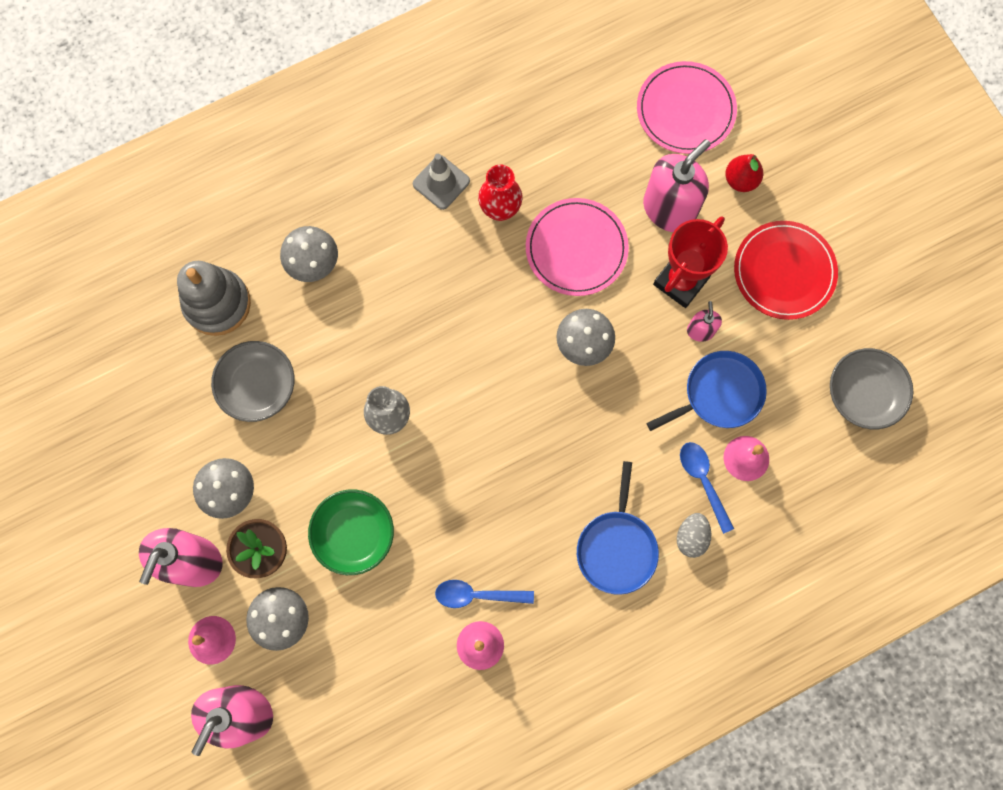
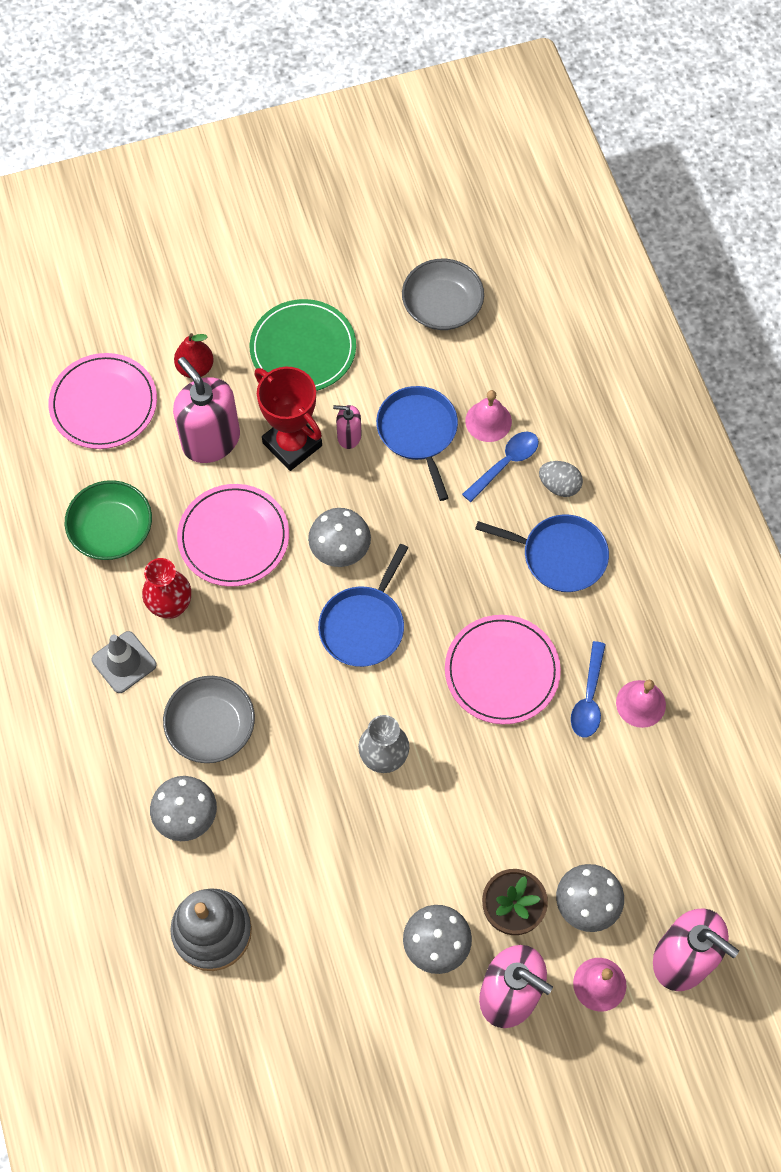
camera: 80 degrees left, 10 degrees down
grey bowl [211,341,294,422] -> grey bowl moved to [163,676,255,763]
green bowl [308,489,394,575] -> green bowl moved to [65,480,152,560]
blue spoon [680,442,734,534] -> blue spoon turned 150 degrees clockwise [462,432,539,502]
red plate [734,221,838,320] -> green plate [250,299,356,391]
none -> blue pan [318,544,408,667]
none -> pink plate [445,615,561,724]

